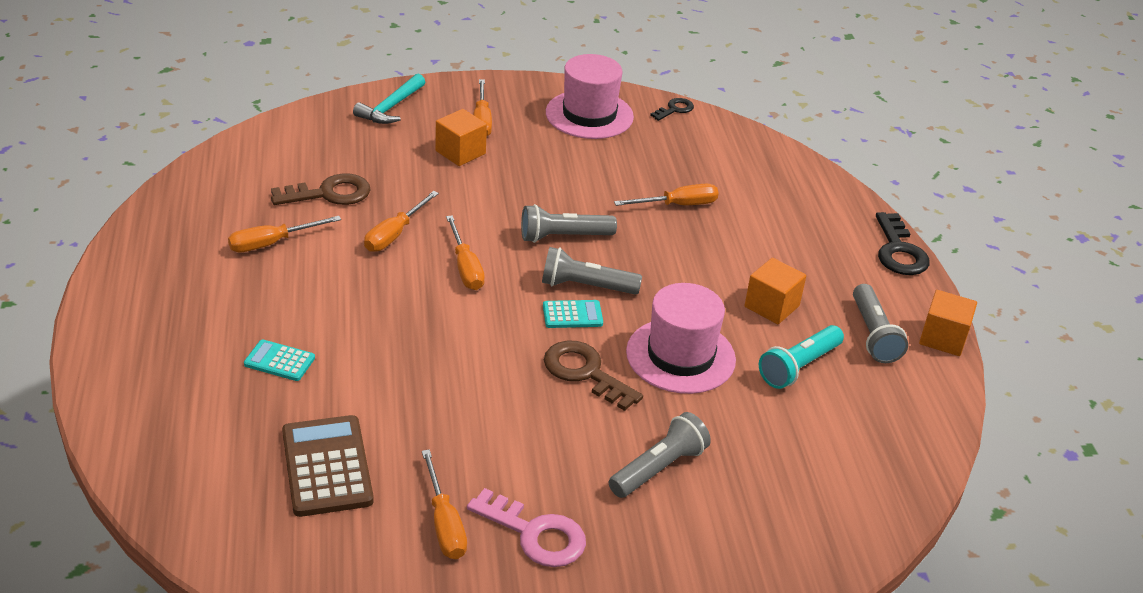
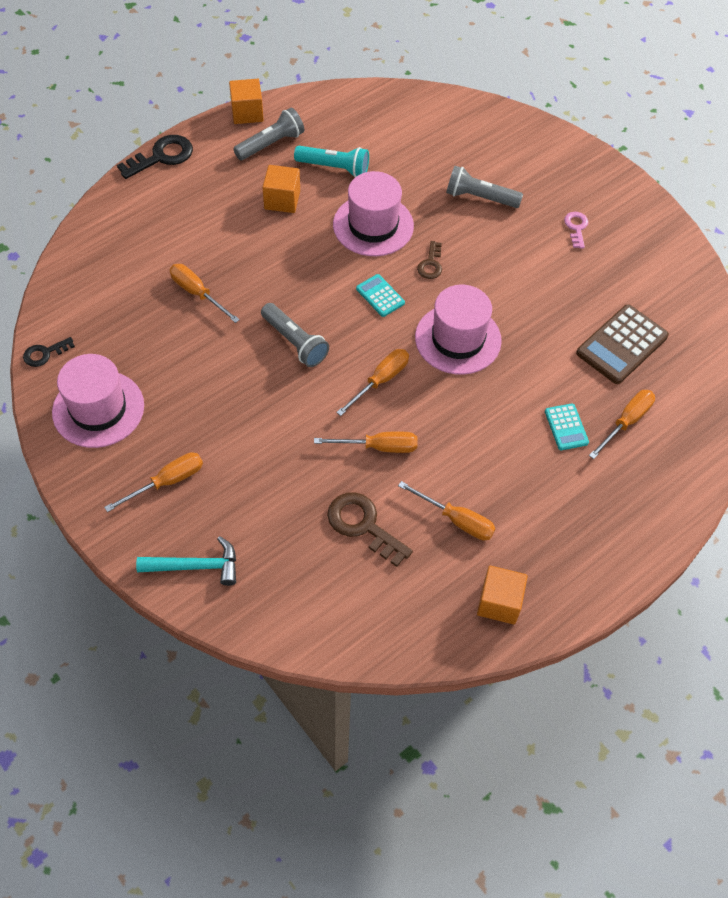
camera: 120 degrees left, 20 degrees up
orange screwdriver [422,449,467,559] -> orange screwdriver moved to [589,390,655,459]
orange cube [436,109,487,166] -> orange cube moved to [477,566,528,625]
pink key [467,488,586,567] -> pink key [564,212,588,249], size x0.58
grey flashlight [542,247,642,295] -> none
brown key [544,341,643,411] -> brown key [417,241,442,279], size x0.58
black key [650,98,694,121] -> black key turned 45 degrees counterclockwise [23,337,75,367]
none -> pink hat [415,285,502,375]

